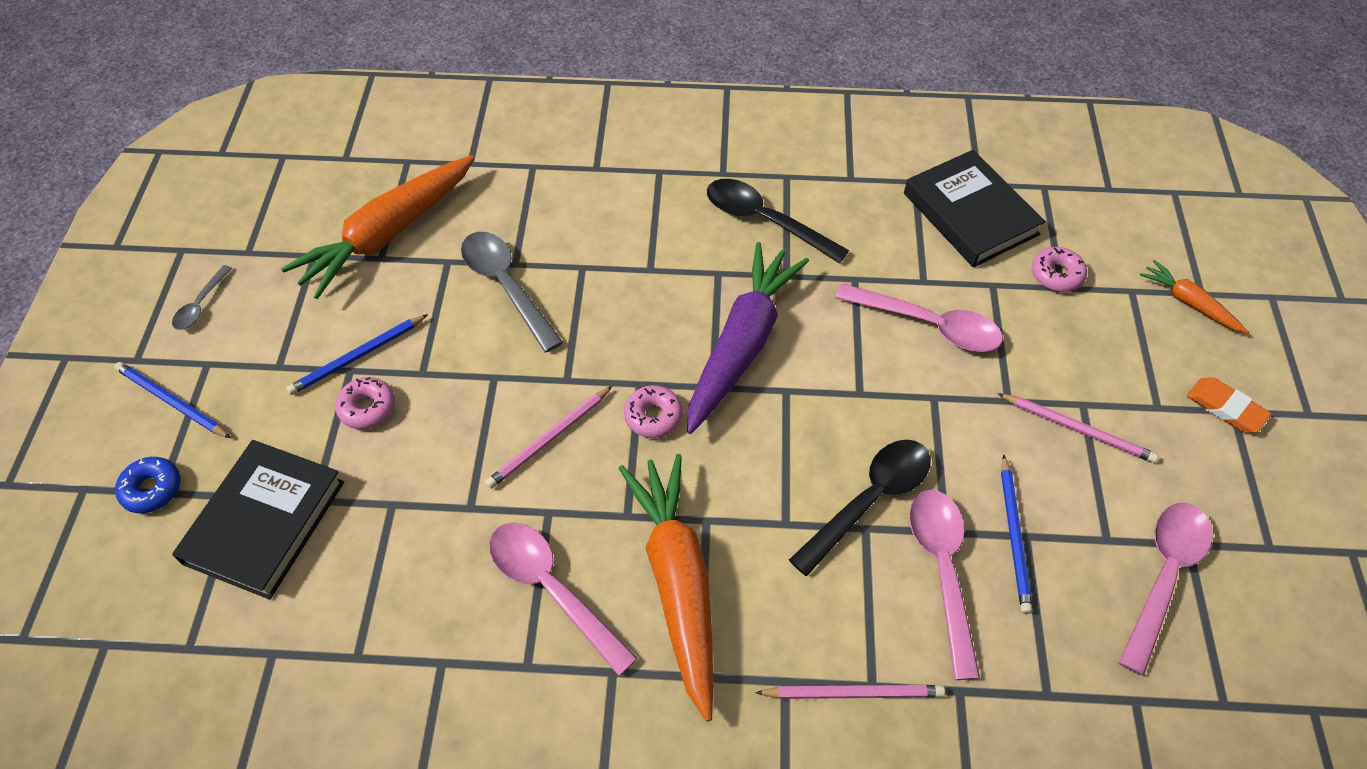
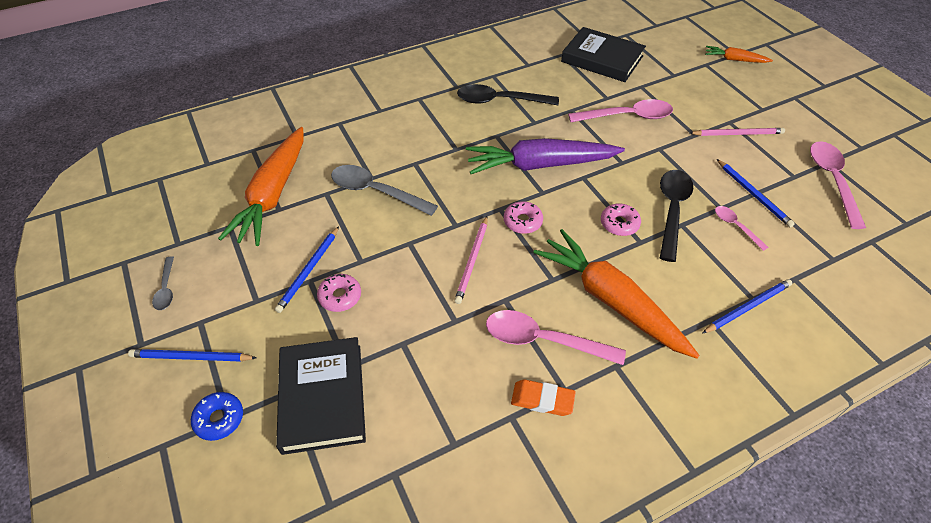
camera: 30 degrees left, 5 degrees down
purple carrot [687,242,809,434] -> purple carrot turned 90 degrees counterclockwise [466,138,625,174]
pink pencil [755,685,945,699] -> blue pencil [703,279,792,333]
pink spoon [909,489,980,680] -> pink spoon [715,206,768,251], size x0.53
pink donut [1032,247,1087,292] -> pink donut moved to [601,204,641,236]
orange eraser [1187,377,1271,433] -> orange eraser moved to [511,380,576,416]

